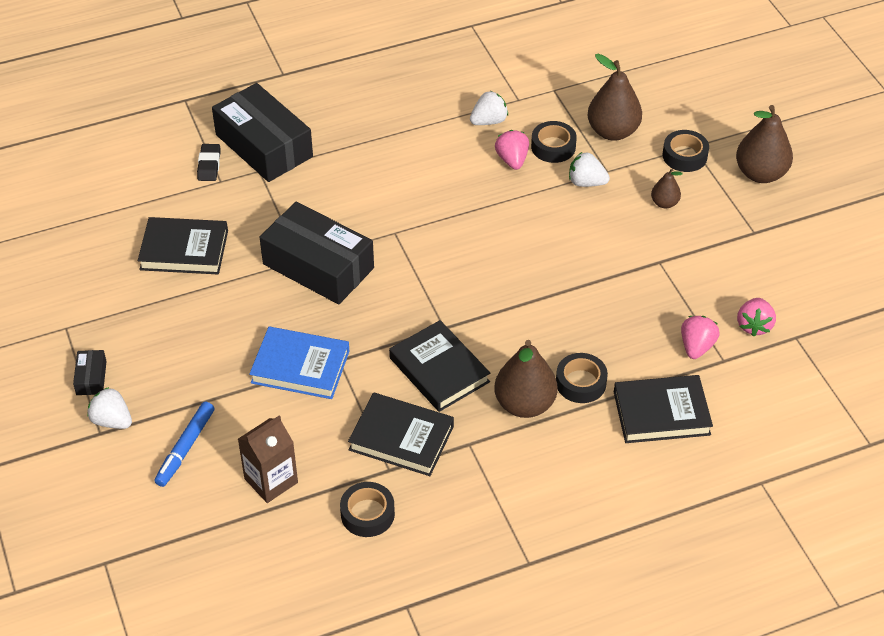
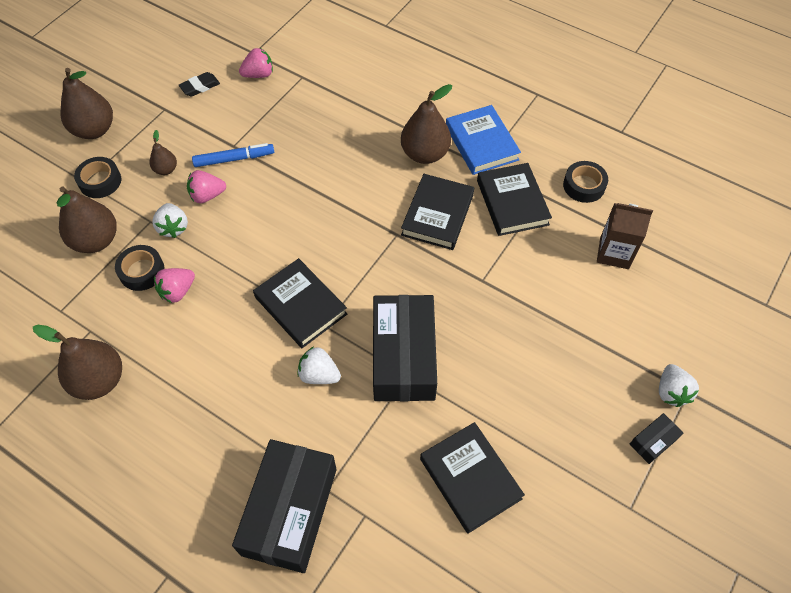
camera: 125 degrees left, 10 degrees up
blue marker [154,402,215,487] -> blue marker moved to [192,143,274,167]
black eraser [197,144,220,181] -> black eraser moved to [179,72,220,97]
blue book [249,327,349,399] -> blue book moved to [446,105,521,175]
white strawberry [470,91,508,125] -> white strawberry moved to [297,347,341,384]
black tape [556,353,608,403] -> none
black book [614,375,713,443] -> black book moved to [253,258,347,348]
pink strawberry [681,316,720,359] -> pink strawberry moved to [187,170,226,203]
none -> brown pear [33,325,122,400]

